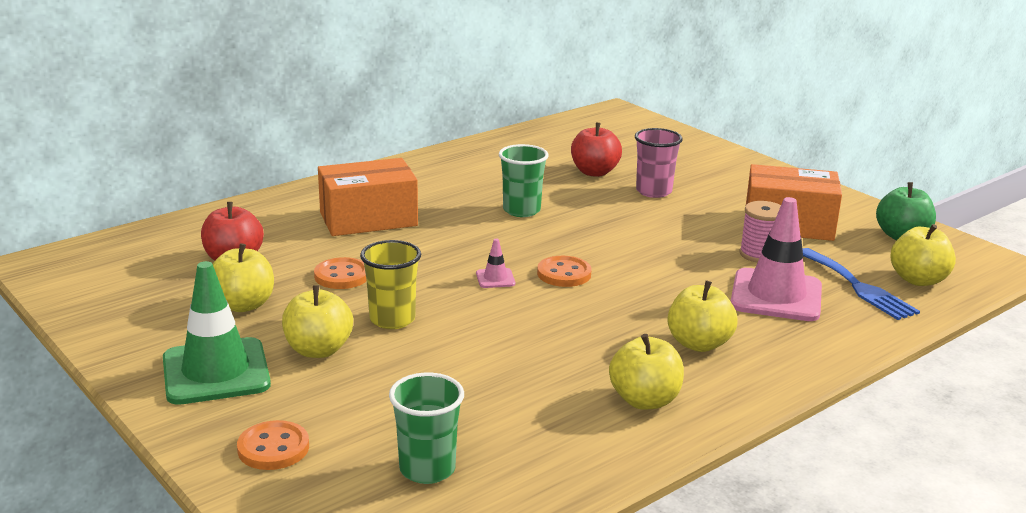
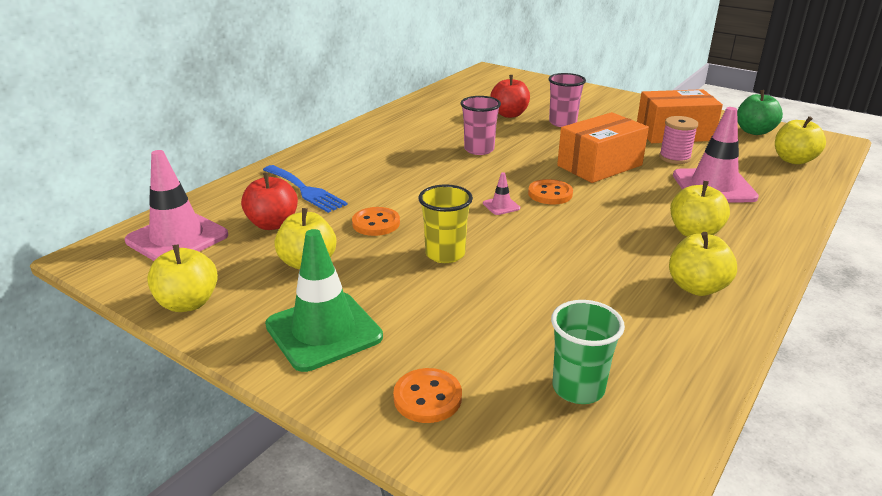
camera: 15 degrees left, 5 degrees up
yellow apple [282,285,353,358] -> yellow apple moved to [147,244,218,312]
orange box [318,158,418,236] -> orange box moved to [557,112,649,183]
green cup [499,144,549,217] -> pink cup [460,96,501,155]
blue fork [803,248,920,320] -> blue fork moved to [263,165,348,213]
none -> pink traffic cone [125,150,228,261]

